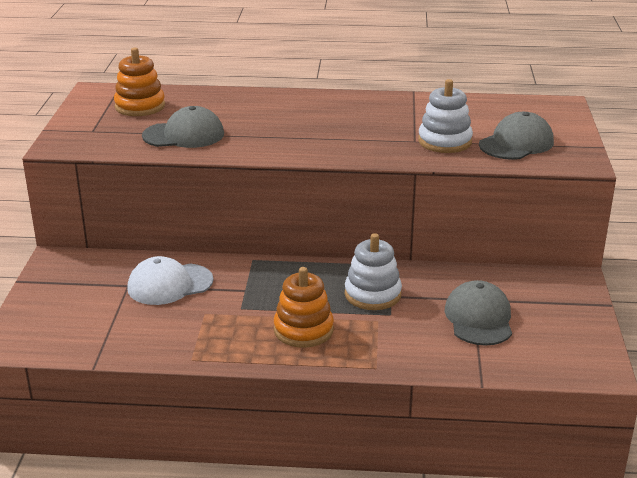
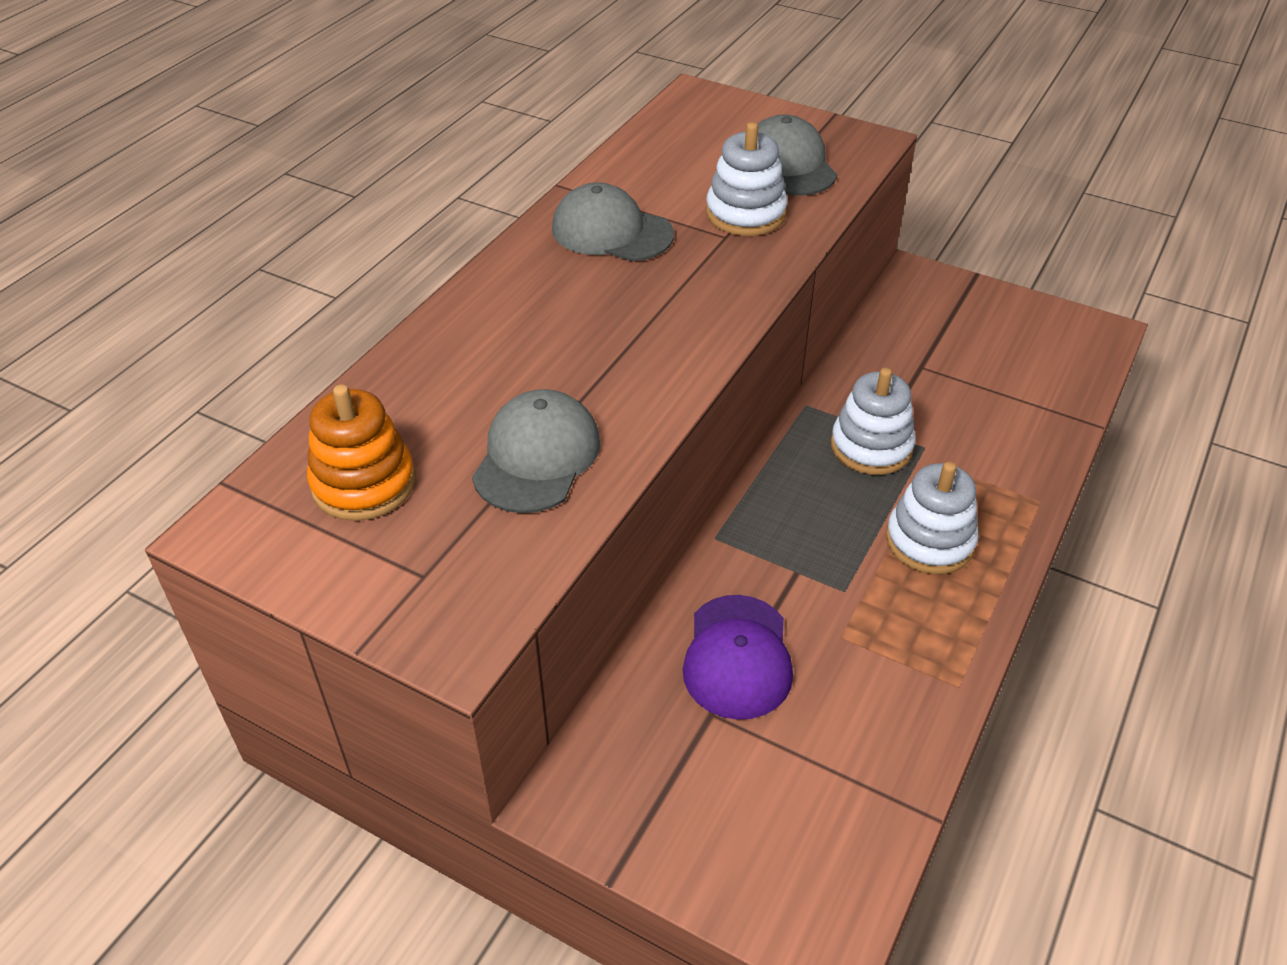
camera: 65 degrees left, 15 degrees up
white cap [127,256,214,305] -> purple cap [683,595,793,720]
orange stacking toy [274,267,334,348] -> white stacking toy [886,462,978,574]
grey cap [445,280,512,346] -> grey cap moved to [552,182,674,261]

